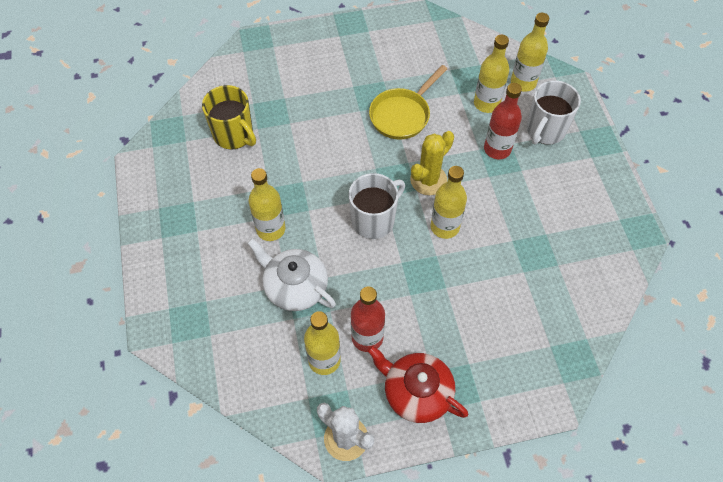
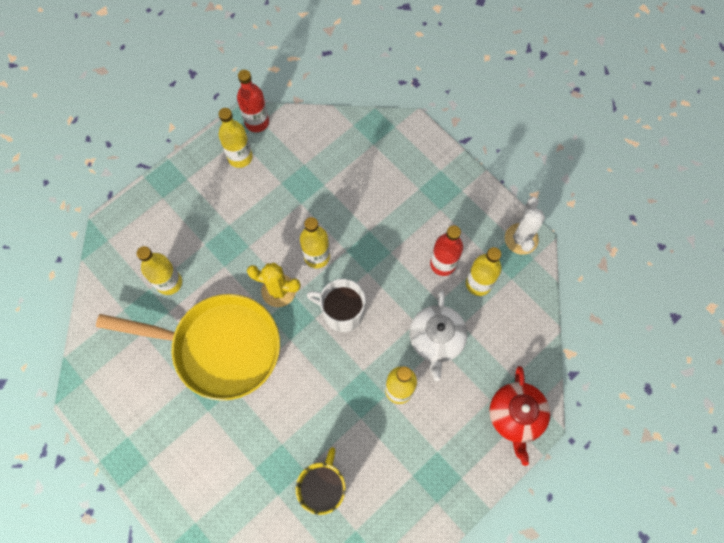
camera: 120 degrees left, 10 degrees up
red teapot [367,346,468,423] -> red teapot moved to [489,366,550,466]
yellow pan [369,65,447,140] -> yellow pan [96,294,280,401], size x1.74
red bottle [484,83,522,159] -> red bottle moved to [237,70,269,132]
yellow bottle [511,13,549,92] -> yellow bottle moved to [219,108,253,168]
white mug [526,80,581,145] -> none

